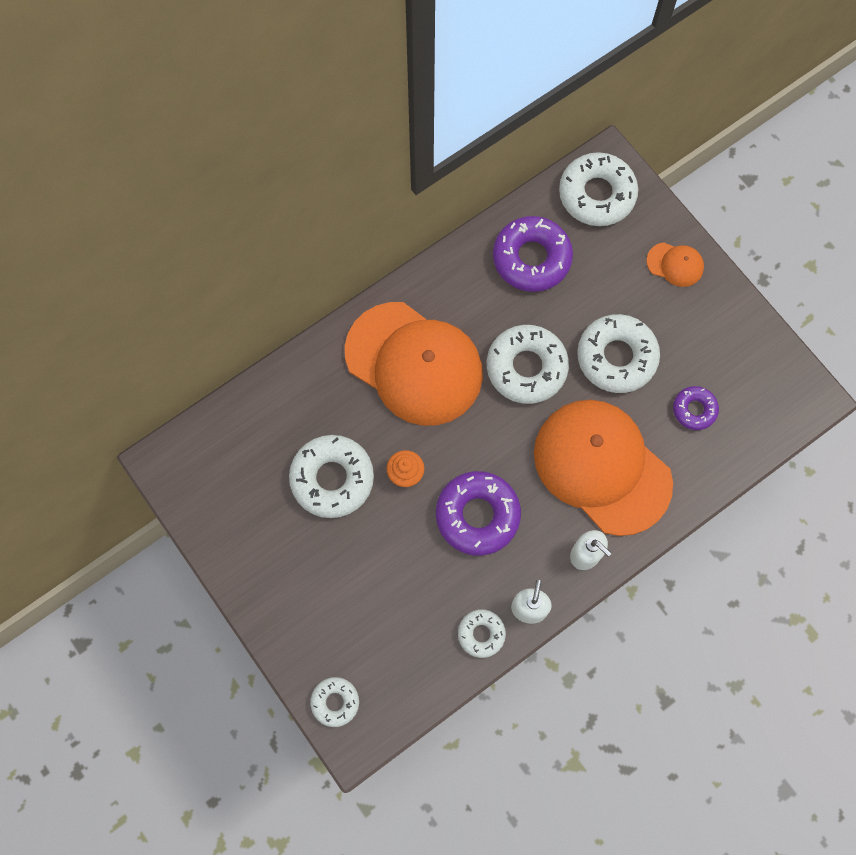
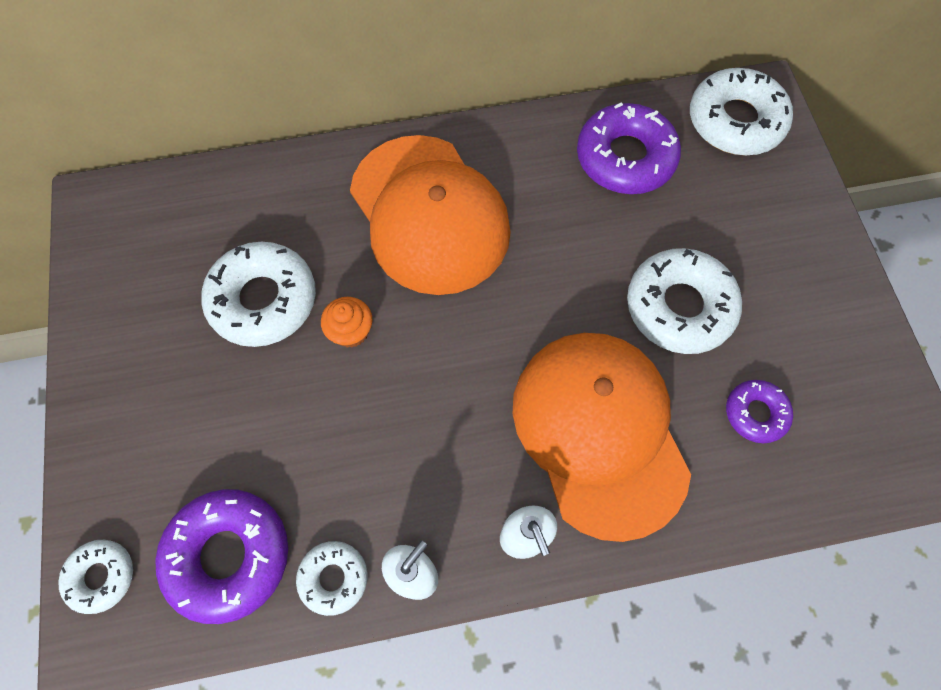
camera: 25 degrees right, 5 degrees down
purple donut [436,471,521,556] -> purple donut moved to [155,489,288,624]
white donut [487,325,569,404] -> none
orange cap [646,242,704,287] -> none

